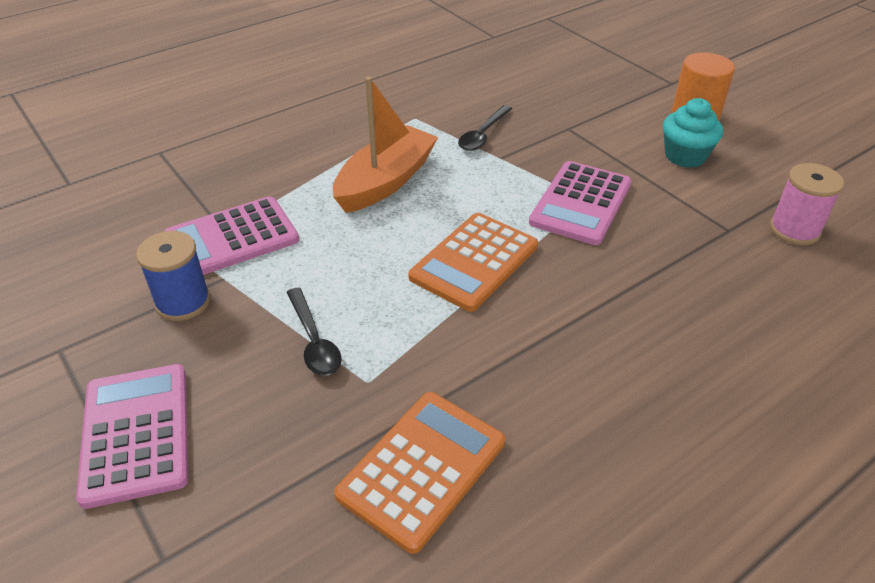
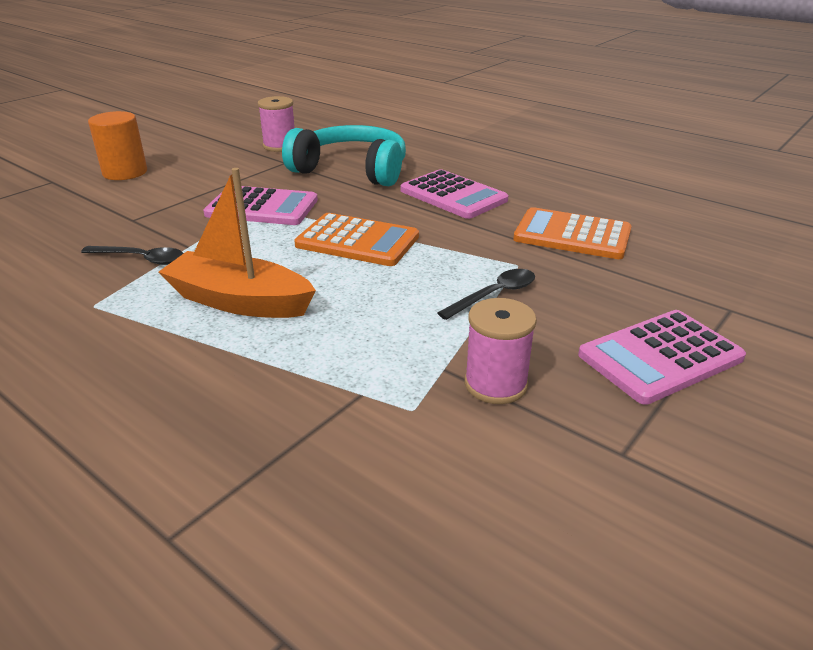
camera: 105 degrees left, 10 degrees down
blue spool [136,231,210,321] -> pink spool [465,298,537,404]
pink calculator [164,196,299,275] -> pink calculator moved to [401,169,509,219]
turquoise cupcake [663,98,723,168] -> none
none -> turquoise headphones [282,125,406,186]

